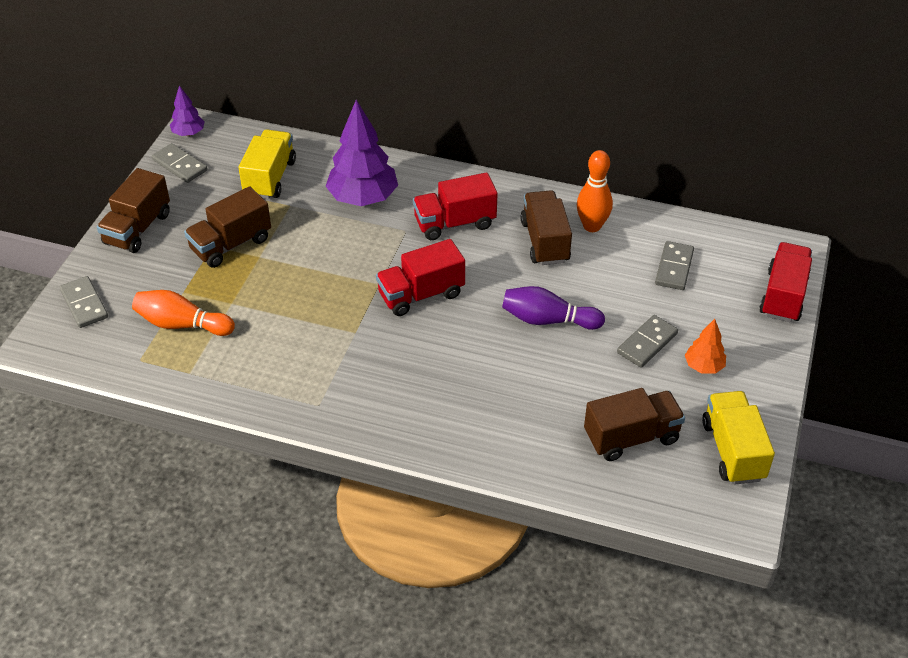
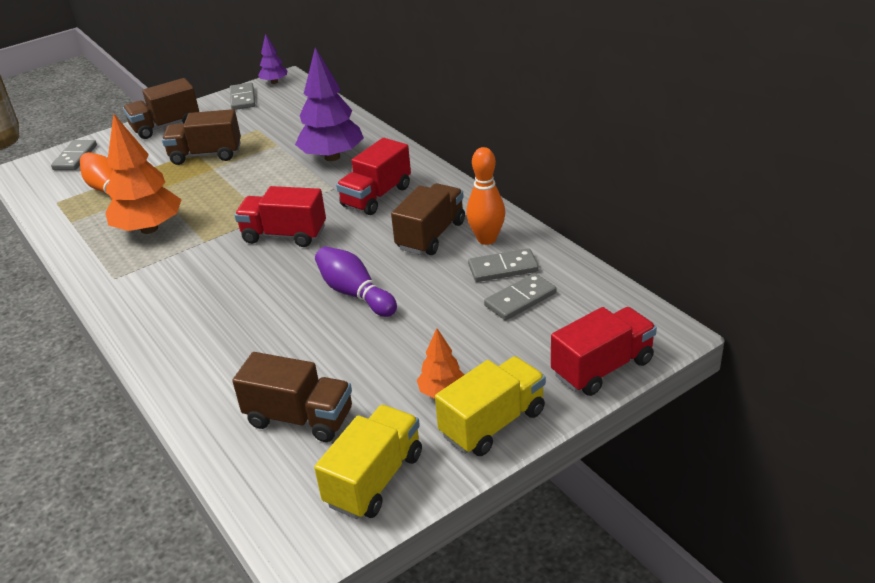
camera: 40 degrees right, 10 degrees down
yellow truck [238,129,296,199] -> yellow truck moved to [435,356,546,456]
red truck [413,173,498,240] -> red truck turned 75 degrees counterclockwise [336,138,411,215]
grey domino [617,315,678,368] -> grey domino moved to [468,248,539,282]
none -> orange tree [105,114,182,234]

